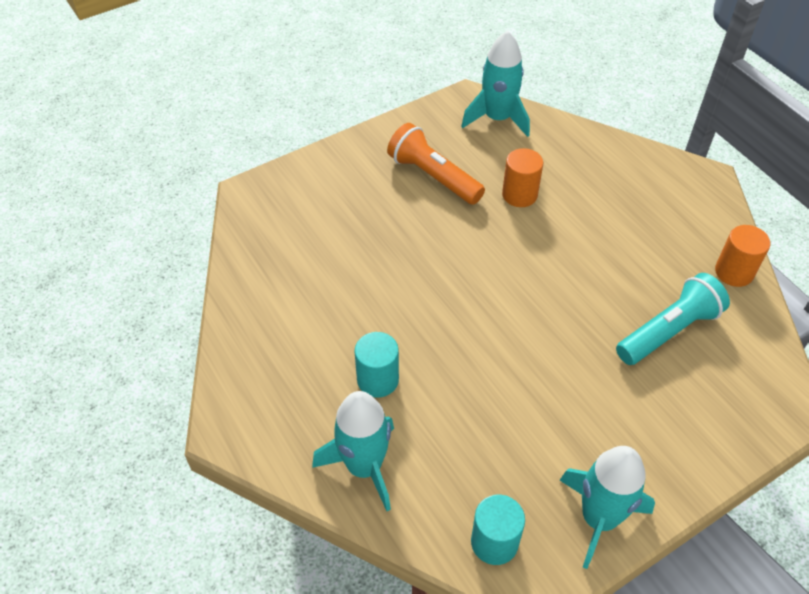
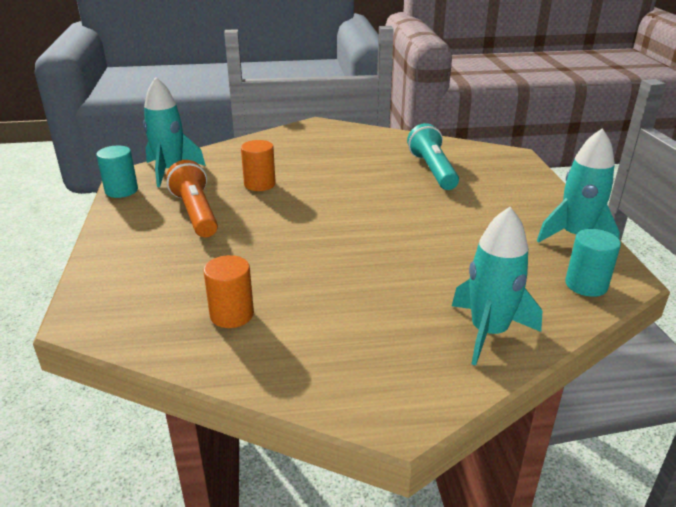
camera: 65 degrees left, 20 degrees down
turquoise cylinder [355,332,399,397] -> turquoise cylinder moved to [96,146,138,198]
orange flashlight [387,123,485,205] -> orange flashlight turned 90 degrees clockwise [166,160,218,237]
orange cylinder [715,225,770,287] -> orange cylinder moved to [204,255,254,328]

